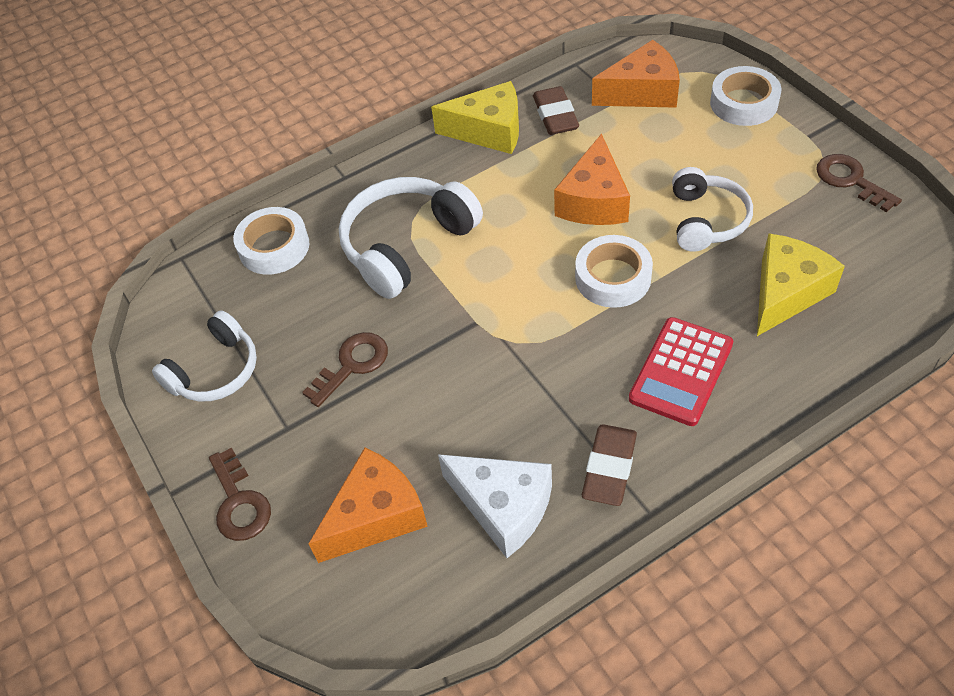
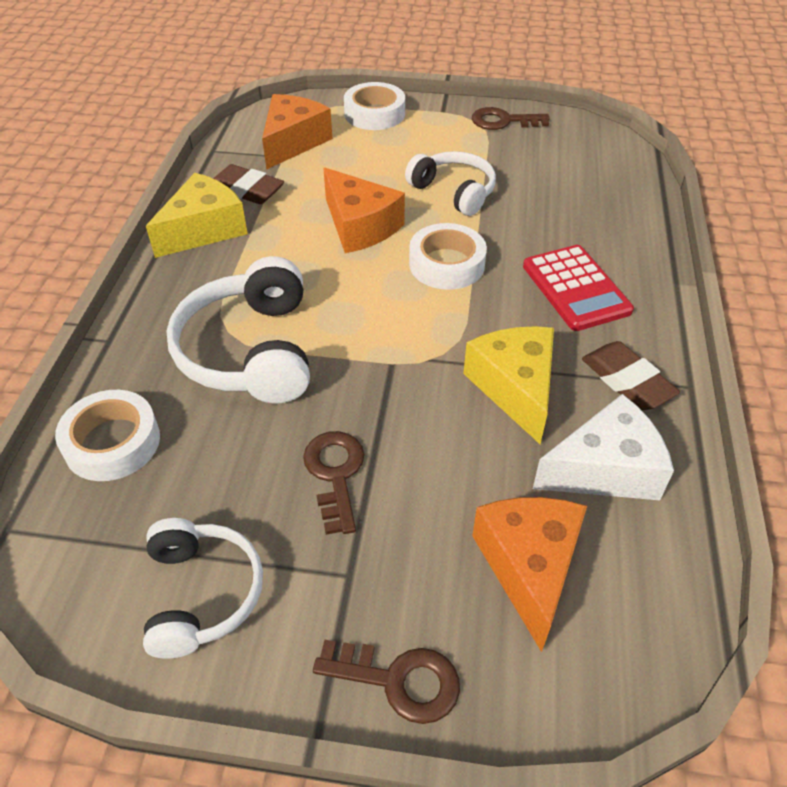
camera: 55 degrees left, 5 degrees down
yellow cheese [757,233,845,336] -> yellow cheese moved to [463,326,554,444]

